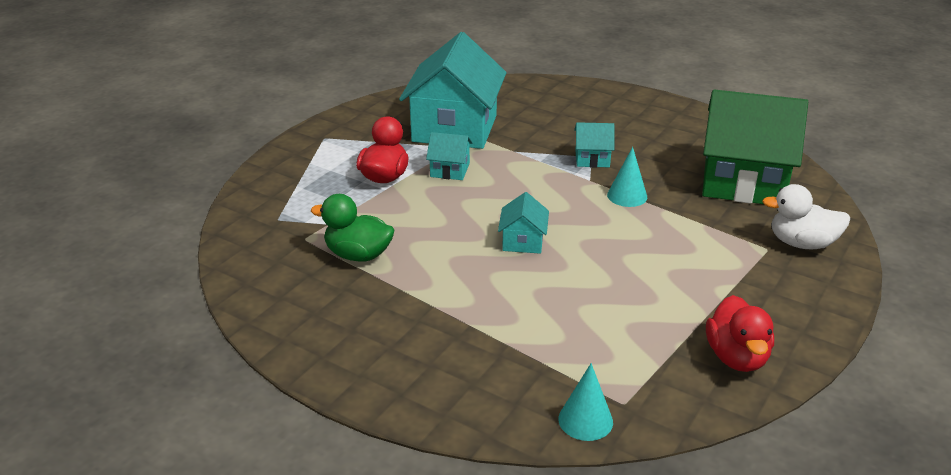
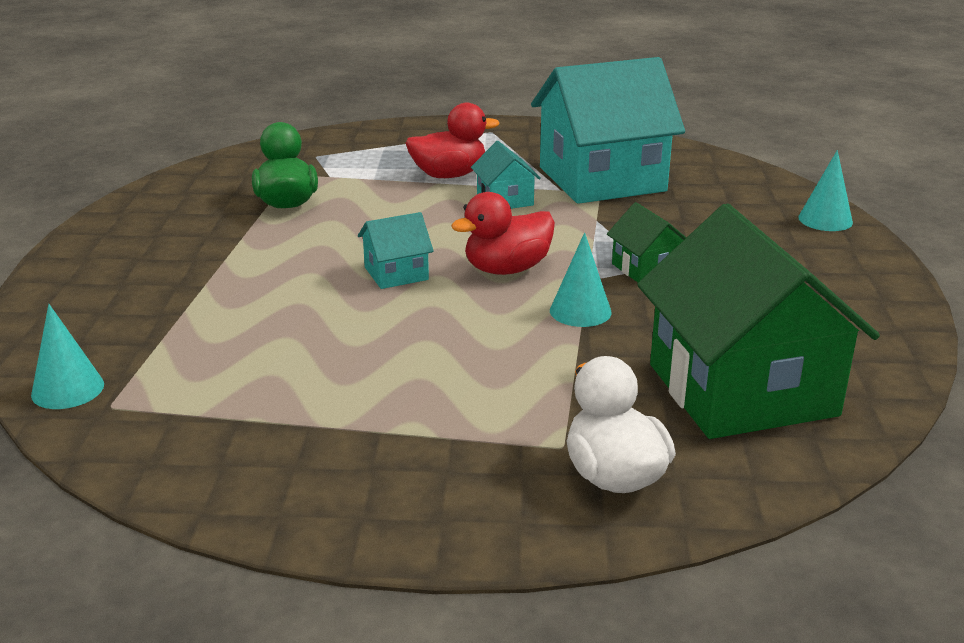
camera: 60 degrees right, 5 degrees down
turquoise house [574,122,614,168] -> green house [607,202,687,283]
red duck [706,295,774,372] -> red duck moved to [451,192,555,275]
none -> turquoise cone [798,150,853,231]

